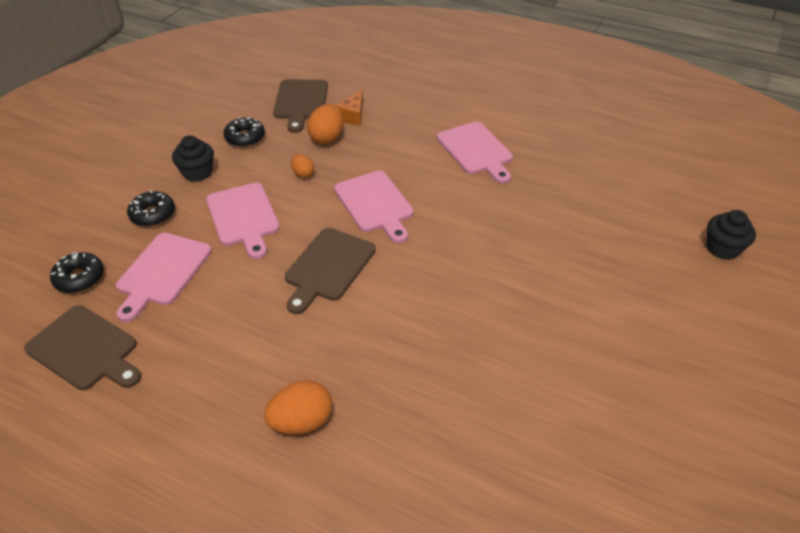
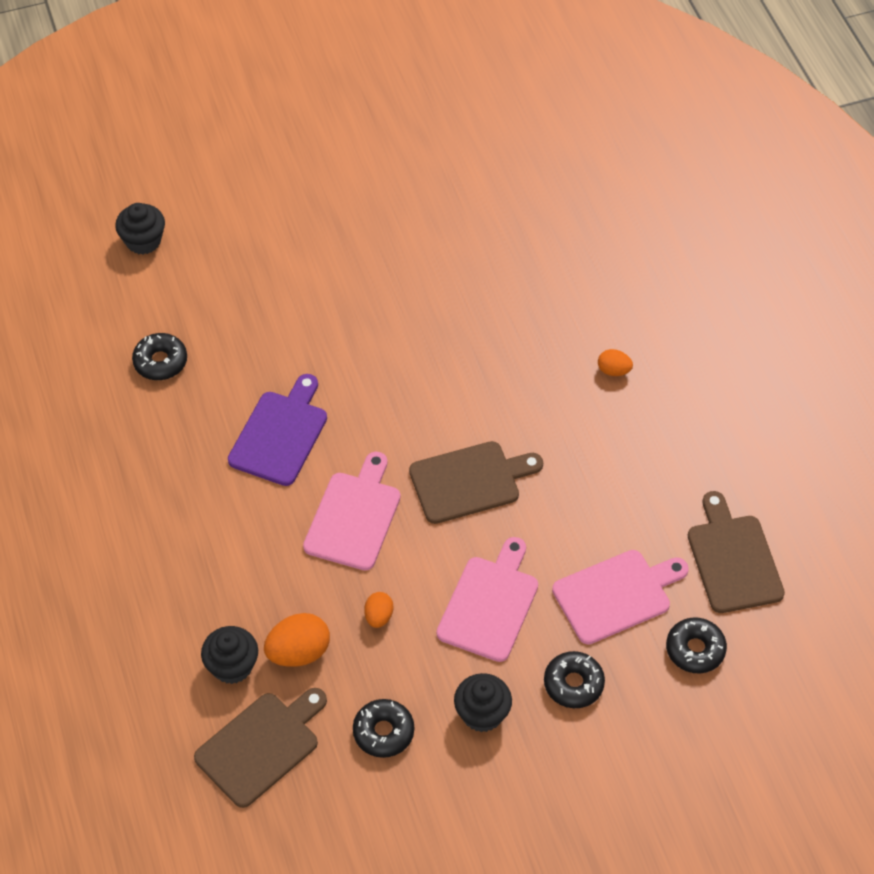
camera: 135 degrees left, 10 degrees up
orange egg [264,380,332,435] -> orange egg [598,349,633,376], size x0.57
orange cheese [336,90,363,125] -> black cupcake [201,626,258,684]
pink cutting board [437,122,513,184] -> none
none -> black donut [132,333,187,380]
none -> purple cutting board [228,374,327,486]

